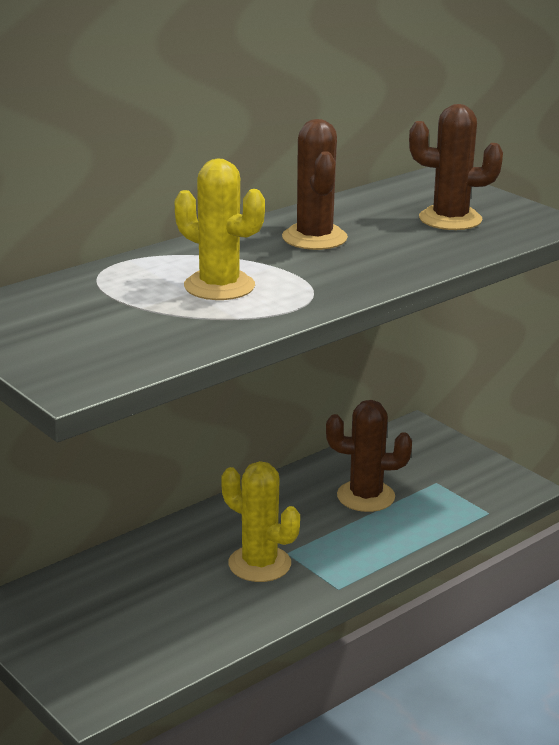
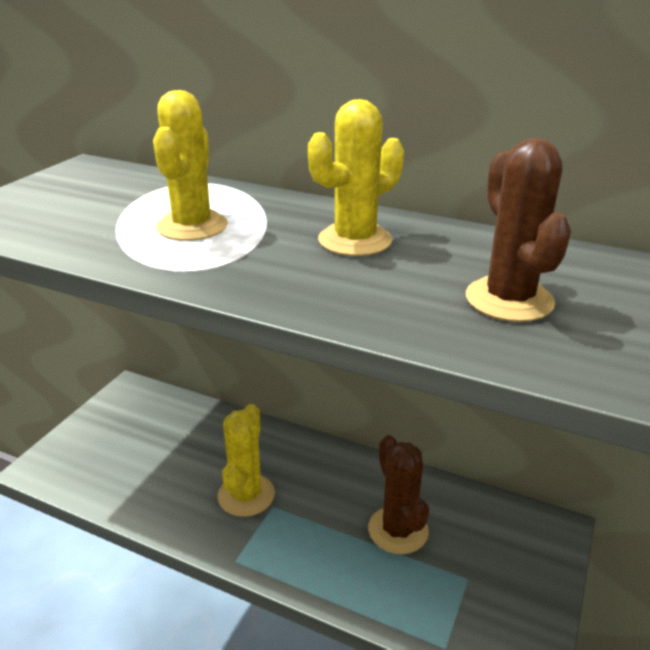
camera: 65 degrees right, 5 degrees up
brown cactus [282,119,348,250] -> yellow cactus [308,99,404,256]

